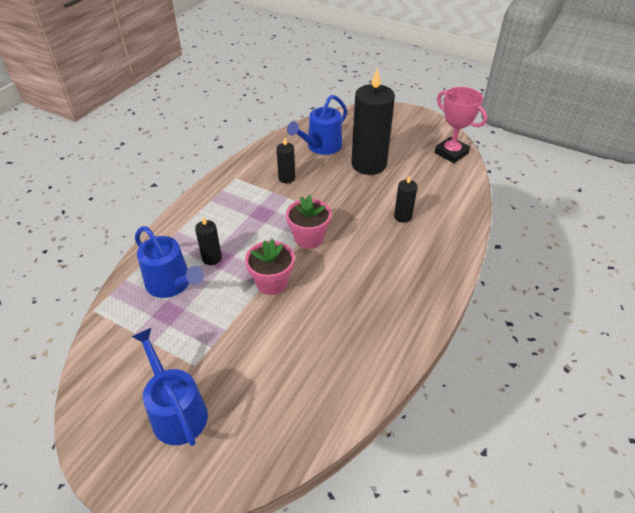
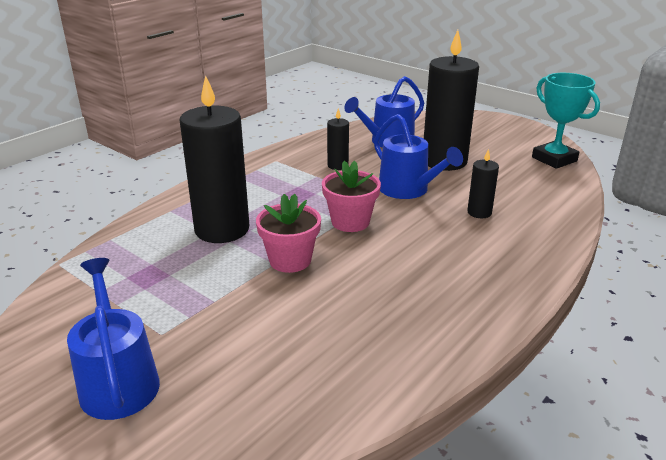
camera: 10 degrees right, 15 degrees down
blue watering can [135,226,204,298] -> blue watering can moved to [374,114,463,199]
black candle [195,217,222,265] -> black candle [179,75,249,243], size x2.17
pink trophy [435,87,487,163] -> turquoise trophy [532,73,600,169]

